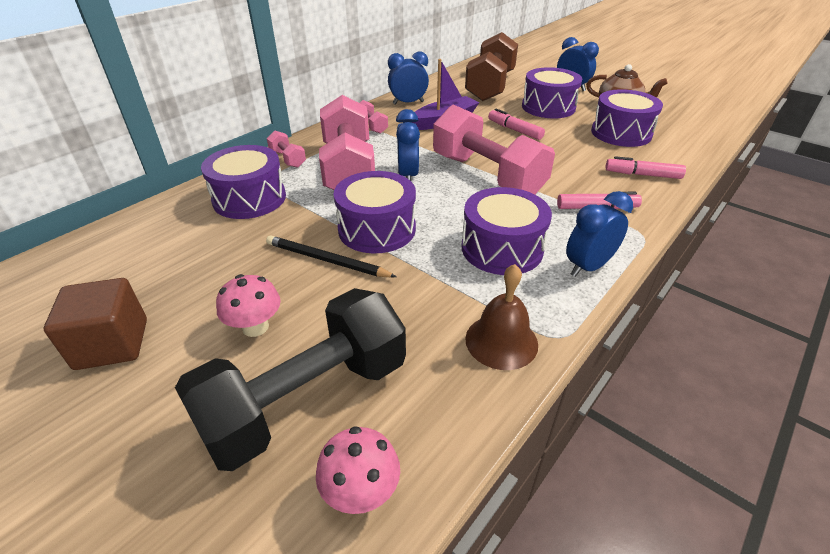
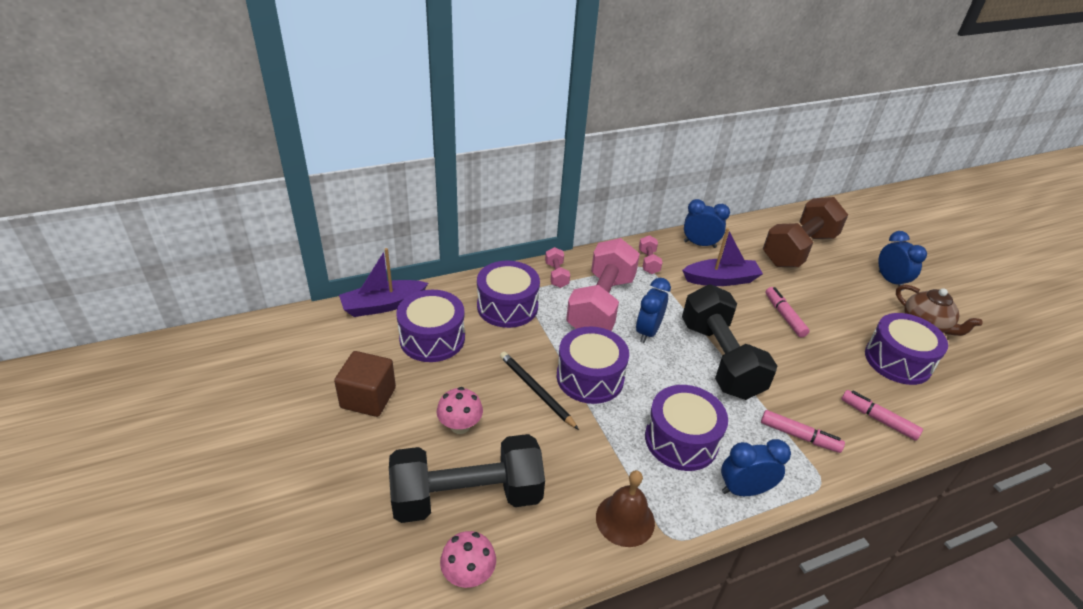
camera: 25 degrees right, 0 degrees up
pink dumbbell [433,104,555,194] -> black dumbbell [682,284,777,400]
purple drum [522,67,582,119] -> purple drum moved to [396,290,465,362]
none -> purple boat [339,248,428,317]

